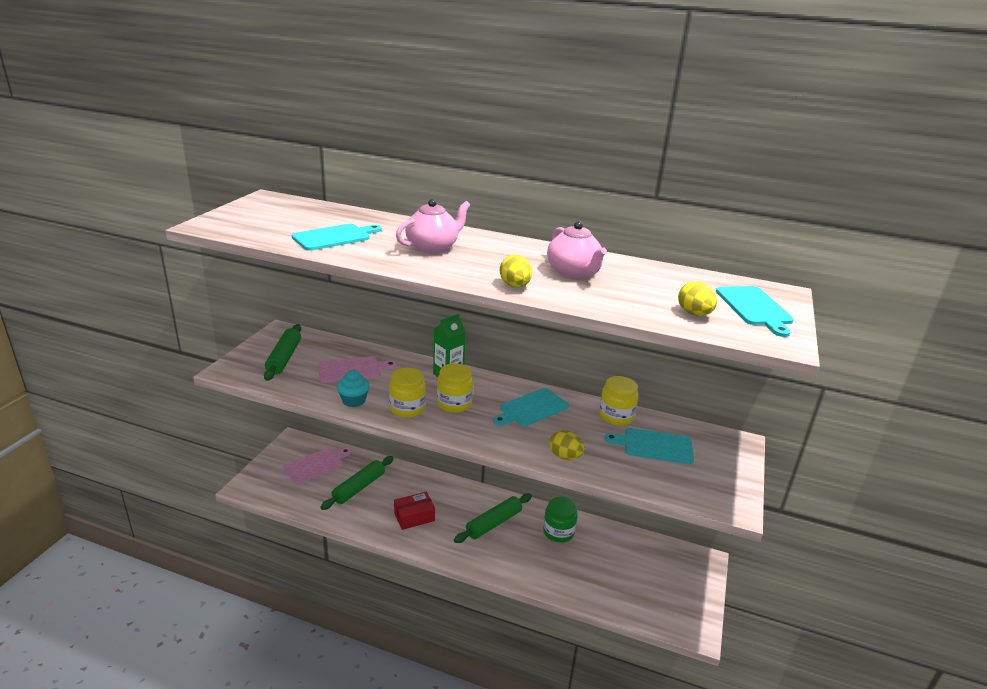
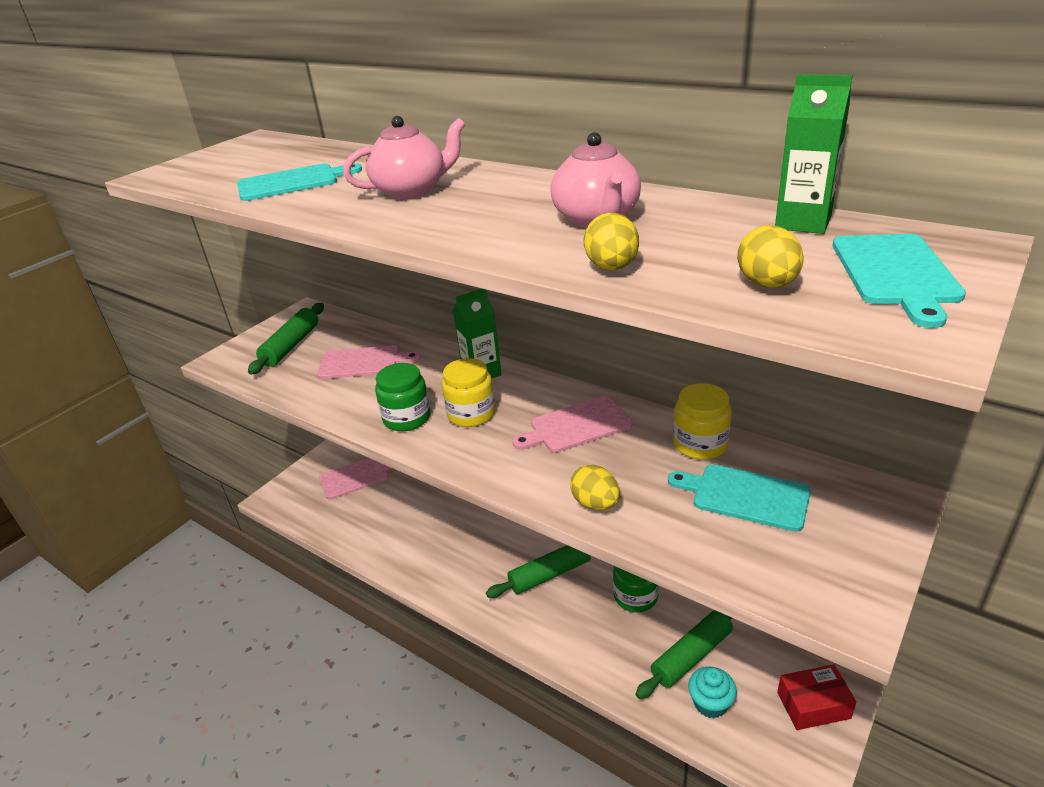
camera: 20 degrees right, 5 degrees up
green rolling pin [320,456,394,510] -> green rolling pin moved to [635,610,733,699]
turquoise cupcake [337,370,370,407] -> turquoise cupcake moved to [688,667,737,718]
yellow jar [389,368,426,418] -> green jar [375,363,430,431]
red box [394,492,435,530] -> red box moved to [777,664,856,730]
turquoise cutting board [493,388,569,426] -> pink cutting board [513,396,632,452]
yellow egg [500,255,532,287] -> yellow egg moved to [584,213,639,270]
none -> green carton [775,74,852,234]

